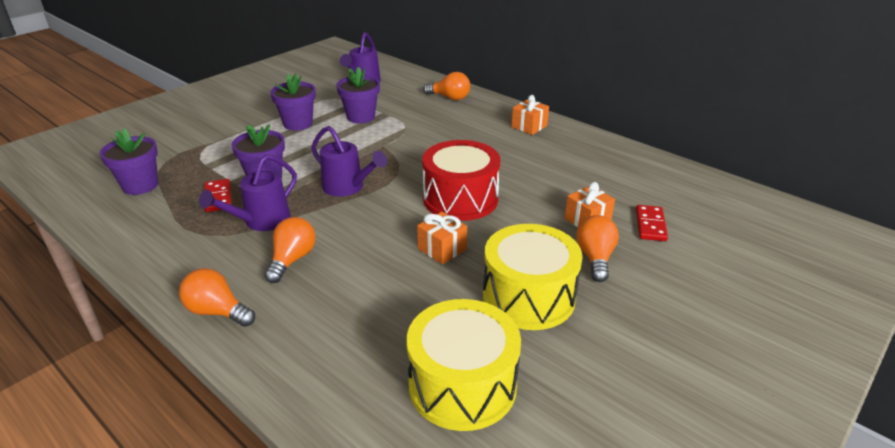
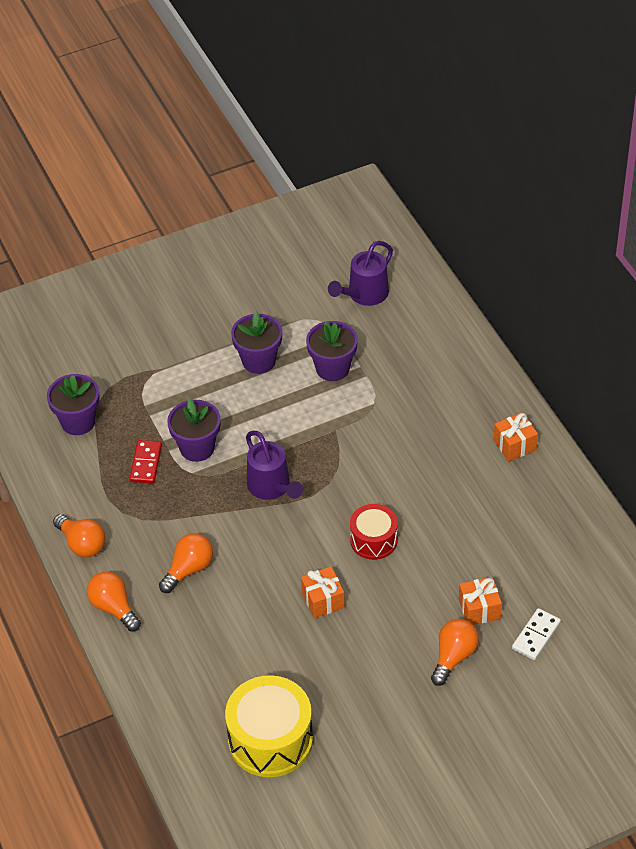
camera: 25 degrees right, 15 degrees up
purple watering can [199,154,297,231] -> none
red drum [422,140,500,221] -> red drum [350,504,398,560], size x0.60
orange light bulb [423,72,470,100] -> orange light bulb moved to [53,514,105,557]
yellow drum [483,224,583,330] -> none
red domino [636,205,668,241] -> white domino [512,608,561,660]

